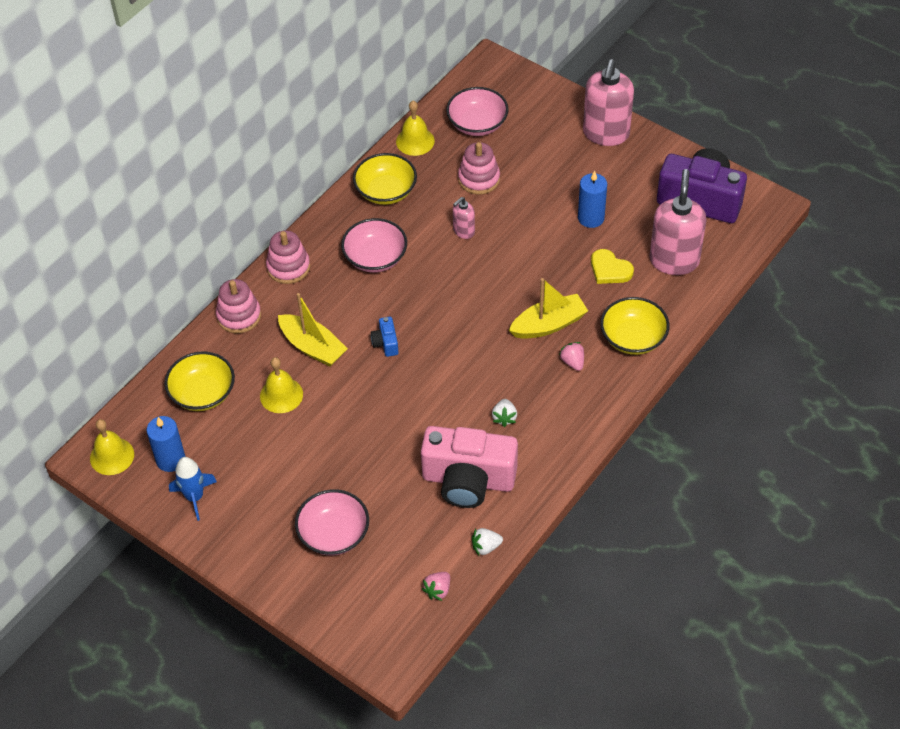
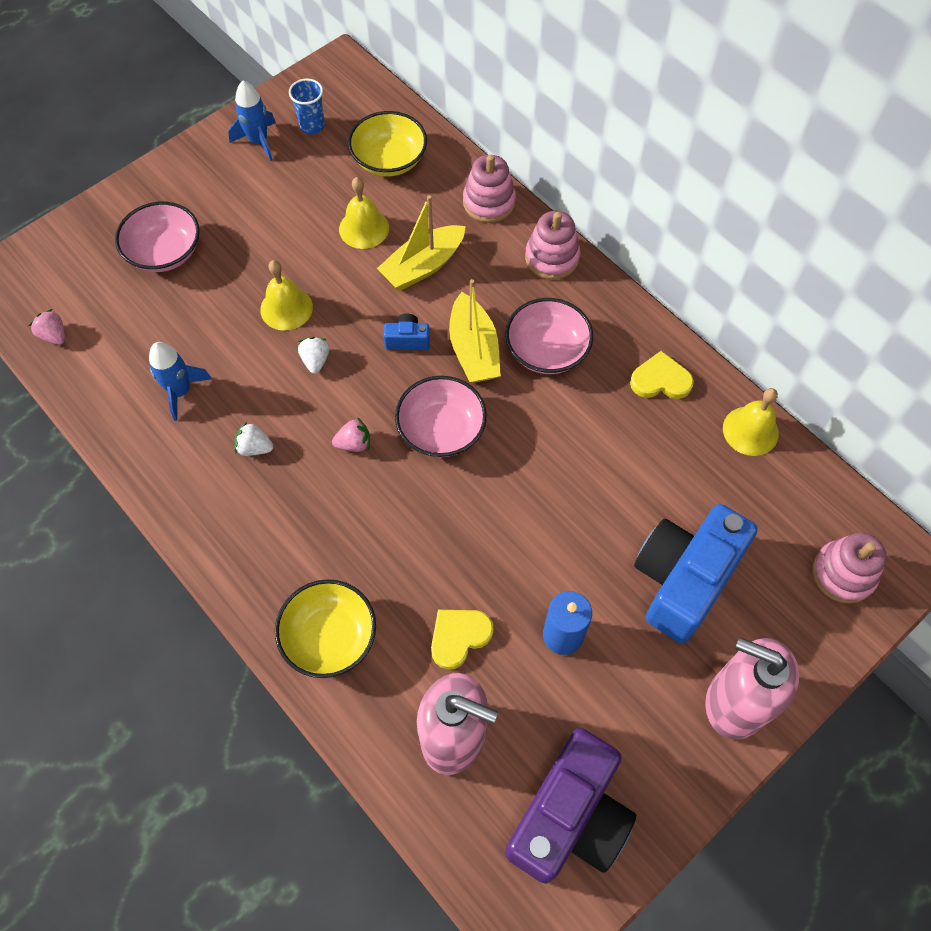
camera: 100 degrees right, 10 degrees up
yellow bell [90,419,134,475] -> yellow bell moved to [260,260,313,331]
blue candle [147,416,186,472] -> blue cup [289,79,325,135]
yellow bowl [353,153,417,205] -> yellow heart [630,351,694,399]
pink camera [421,426,518,508] -> blue rocket [149,342,212,421]
pink bowl [446,87,509,136] -> pink bowl moved to [395,376,487,457]
pink soap dispenser [453,197,475,239] -> none
pink stacking toy [458,142,500,195] -> pink stacking toy moved to [812,533,887,604]
white strawberry [472,528,503,555] -> white strawberry moved to [298,337,329,374]
yellow boat [509,278,588,339] -> yellow boat moved to [449,279,501,383]
pink strawberry [559,342,584,371] -> pink strawberry moved to [332,417,370,452]
none -> blue camera [634,504,758,643]

